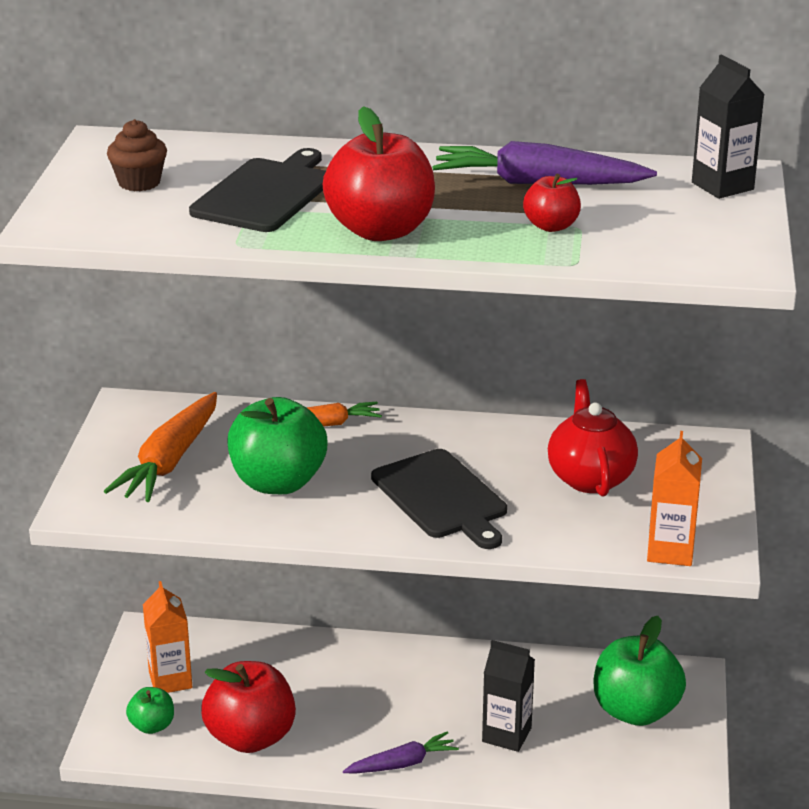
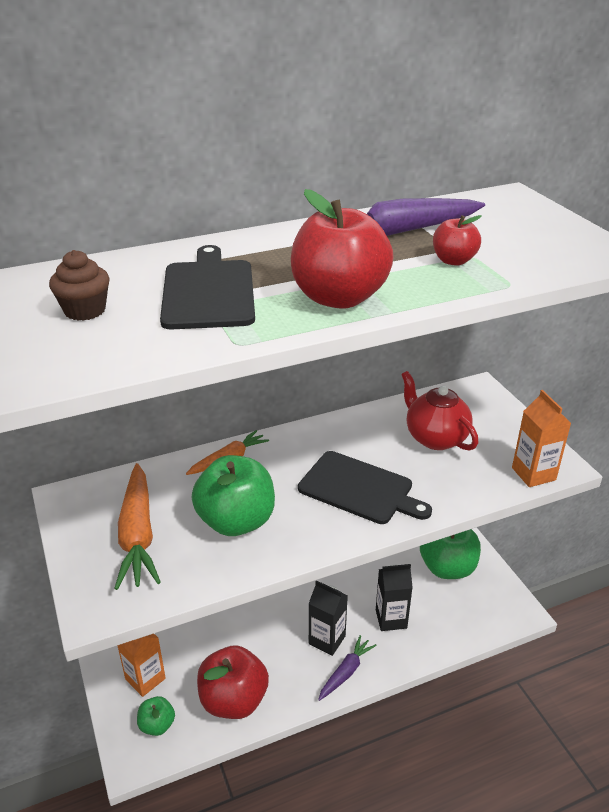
camera: 30 degrees left, 5 degrees up
black carton [692,55,765,199] -> black carton moved to [309,580,348,656]

